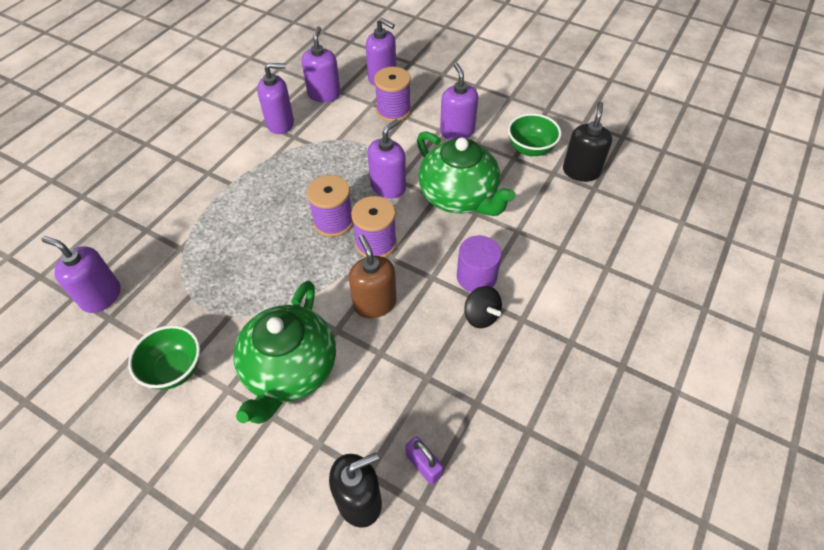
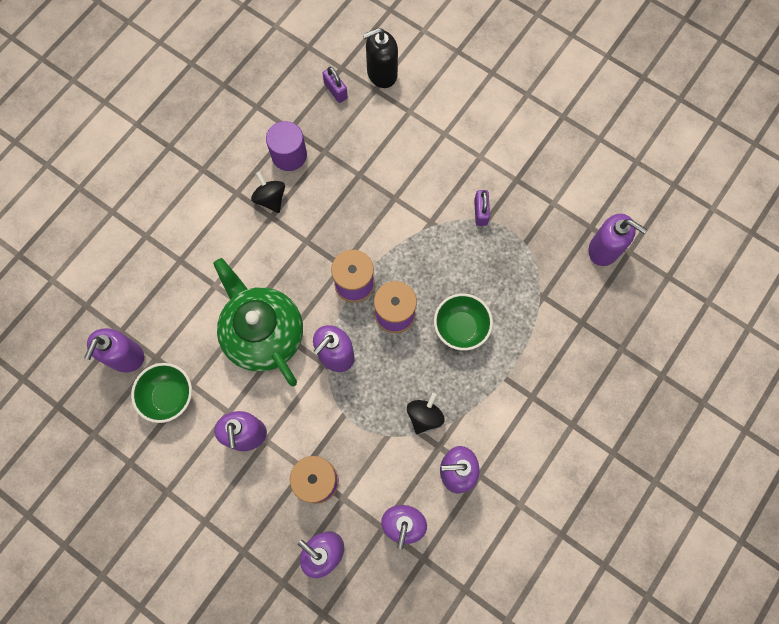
camera: 175 degrees left, 20 degrees up
green bowl [128,325,200,390] -> green bowl moved to [434,293,493,351]
green teapot [233,281,336,424] -> none
brown soap dispenser [349,235,396,318] -> none
purple cylinder [457,236,502,292] -> purple cylinder moved to [266,121,307,171]
black soap dispenser [563,102,612,182] -> purple soap dispenser [84,328,144,373]
none -> black spinning top [407,393,445,434]
none -> purple padlock [474,190,490,226]

